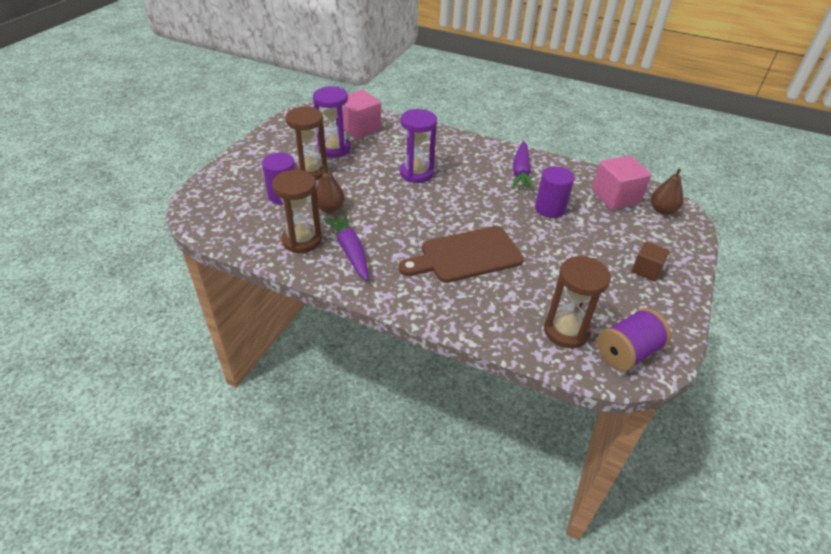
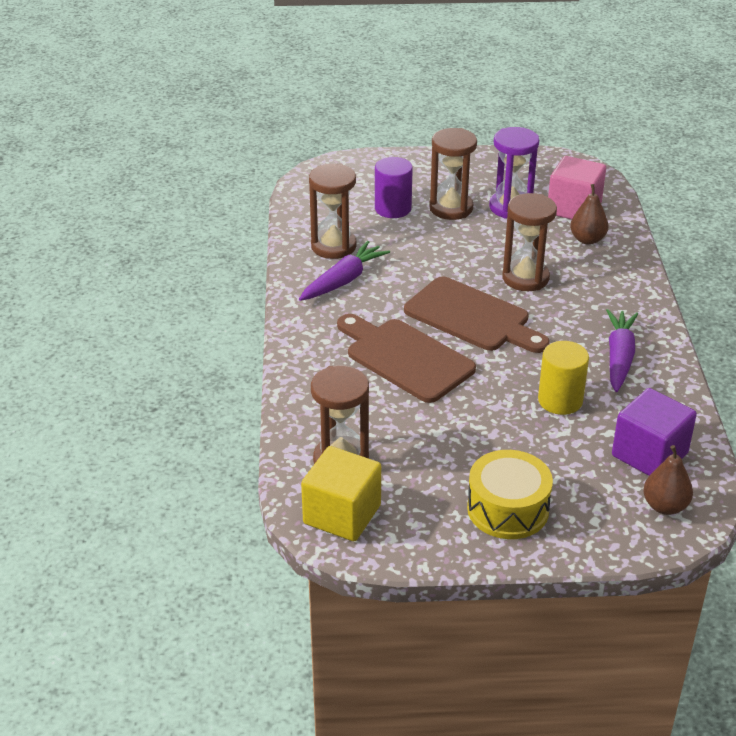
camera: 65 degrees right, 5 degrees down
brown pear [316,164,345,213] -> brown pear moved to [570,184,608,245]
purple hourglass [400,109,437,183] -> brown hourglass [502,193,557,291]
purple carrot [512,141,535,191] -> purple carrot turned 120 degrees clockwise [606,309,638,392]
purple cylinder [535,166,574,218] -> yellow cylinder [538,341,589,415]
pink cube [592,155,652,210] -> purple cube [612,388,697,476]
purple spool [597,308,671,371] -> yellow cube [301,446,381,541]
brown cube [632,241,670,281] -> yellow drum [467,450,553,539]
none -> brown cutting board [404,276,550,353]

